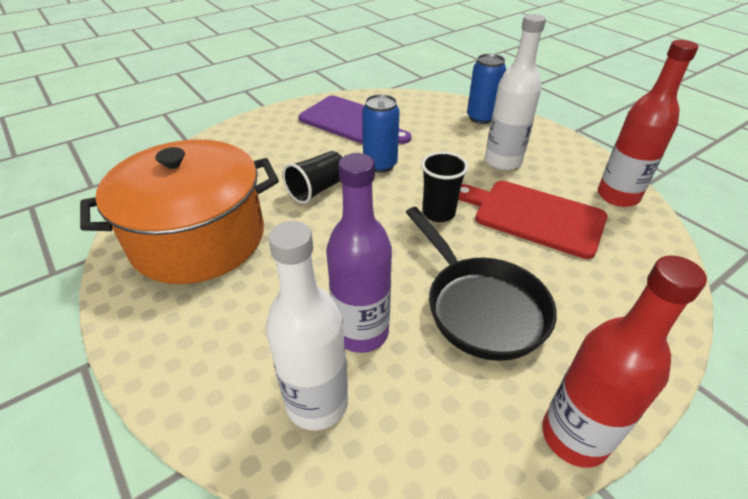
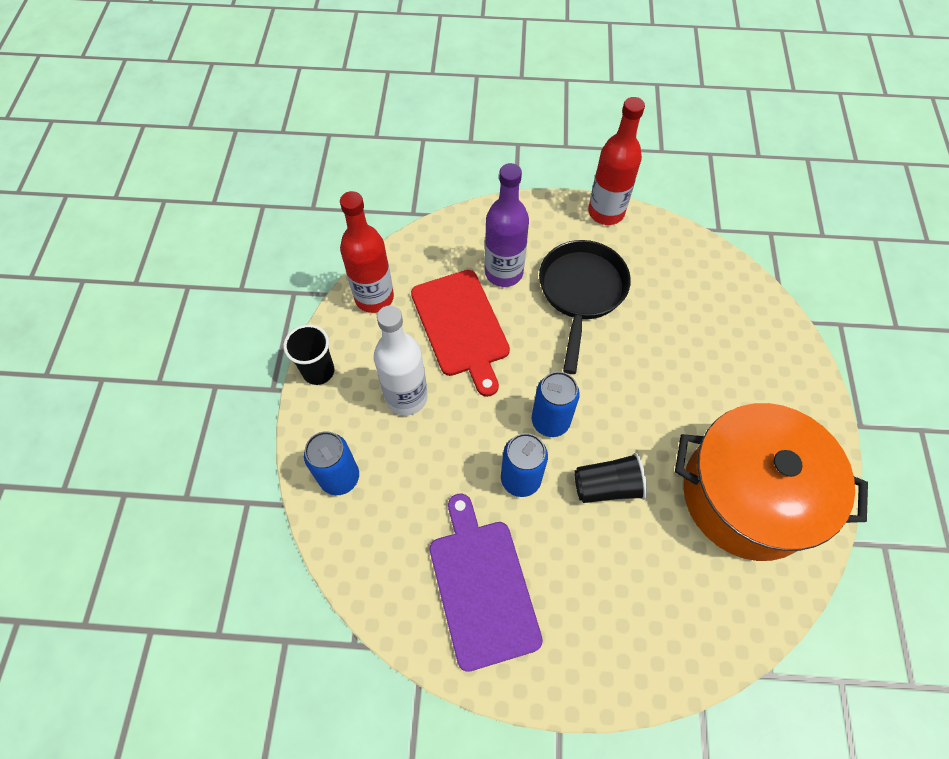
camera: 140 degrees left, 20 degrees up
white bottle [266,221,348,430] -> none
purple bottle [326,153,392,353] -> purple bottle moved to [485,163,529,287]
black cup [421,152,468,222] -> black cup moved to [283,324,334,385]
none -> blue can [532,371,580,437]

